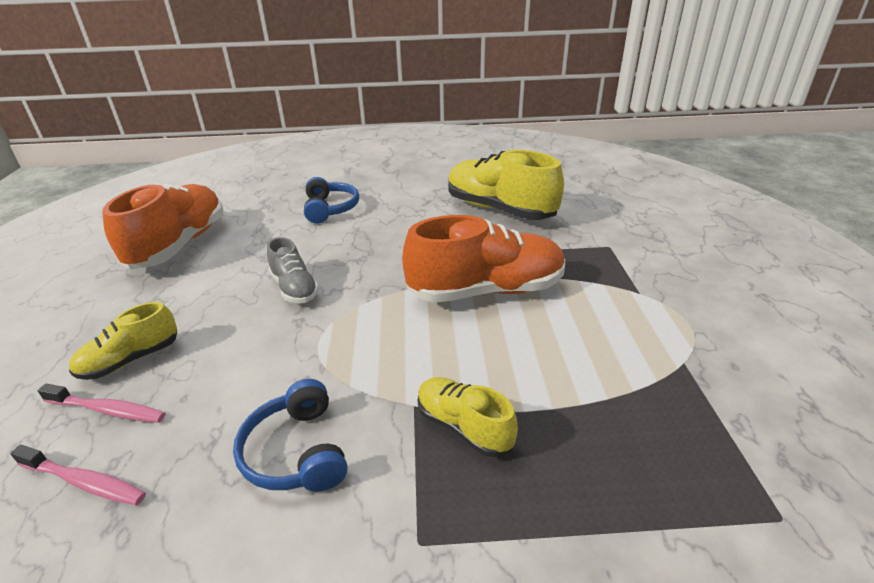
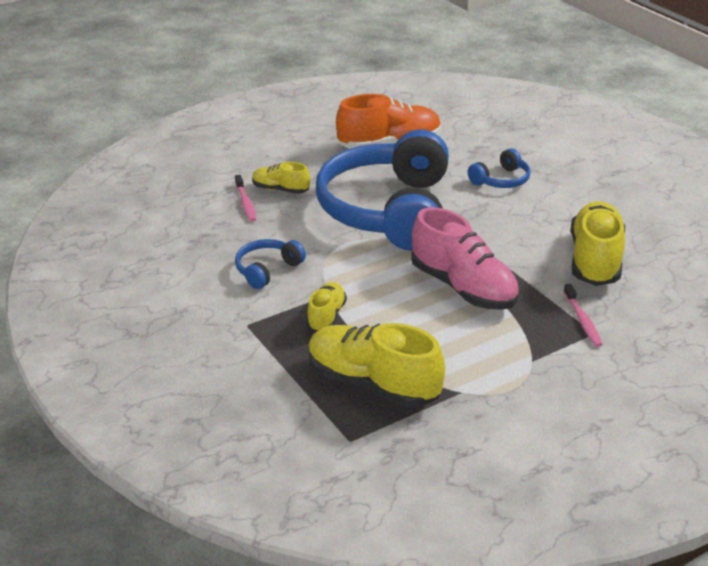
camera: 60 degrees right, 0 degrees up
pink toothbrush [10,445,146,505] -> pink toothbrush moved to [563,284,603,347]
grey shoe [267,237,319,303] -> blue headphones [316,129,449,251]
orange shoe [402,215,565,303] -> pink shoe [411,207,519,310]
none -> yellow shoe [308,323,445,408]

